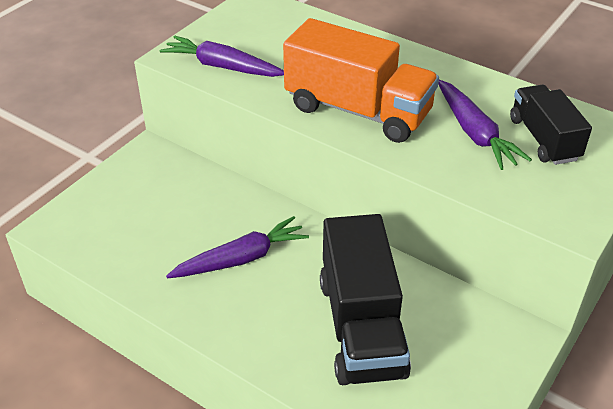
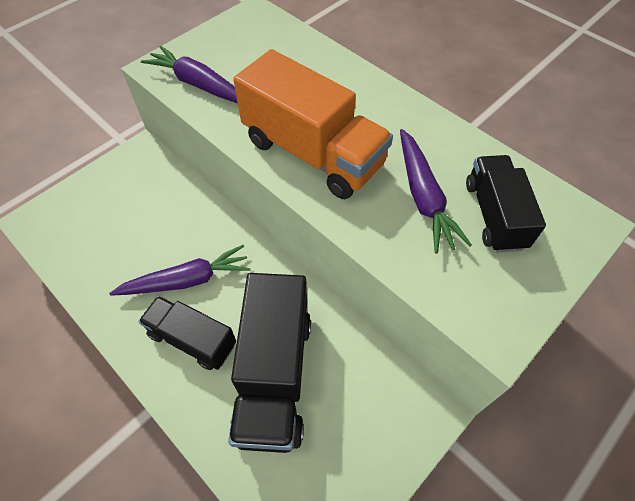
camera: 10 degrees right, 15 degrees up
none -> black truck [138,296,236,370]

